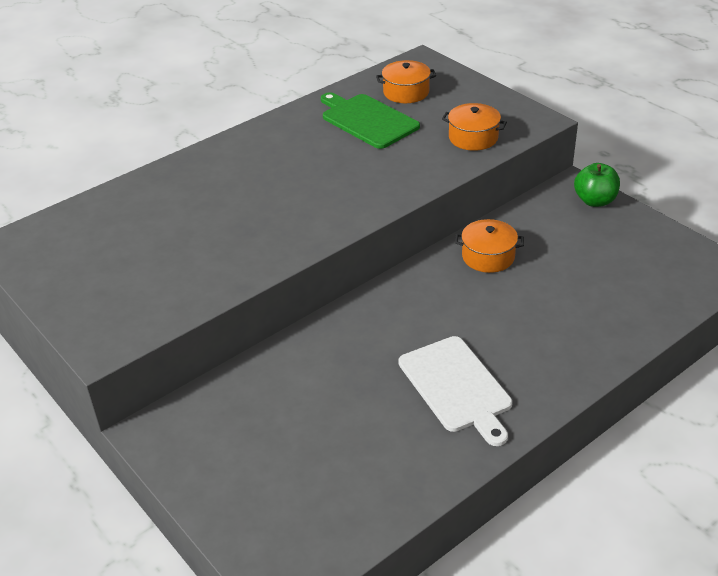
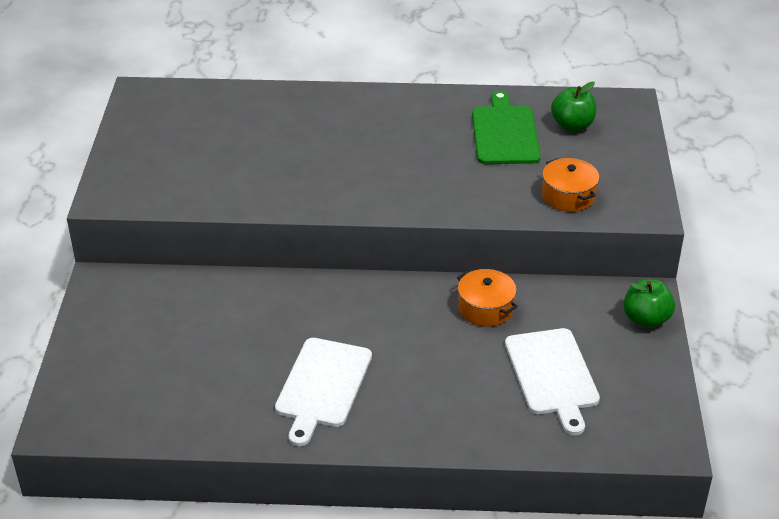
camera: 40 degrees right, 0 degrees up
orange pot [376,60,436,103] -> green apple [551,82,597,131]
none -> white cutting board [505,328,600,435]

